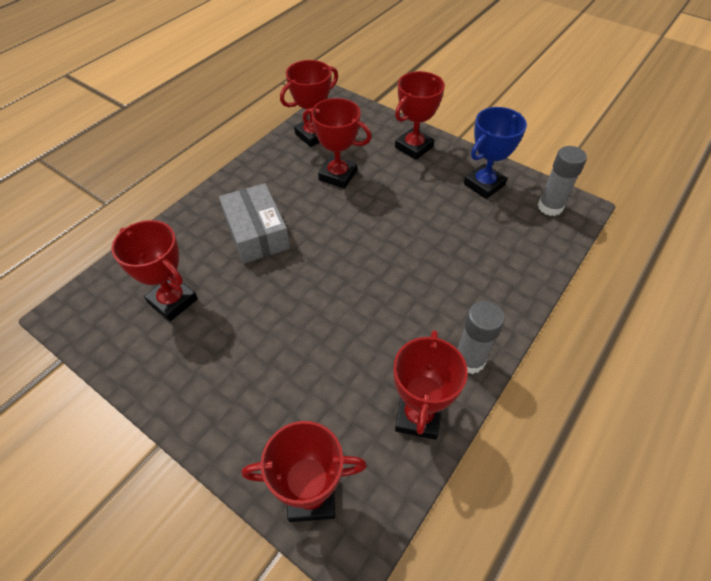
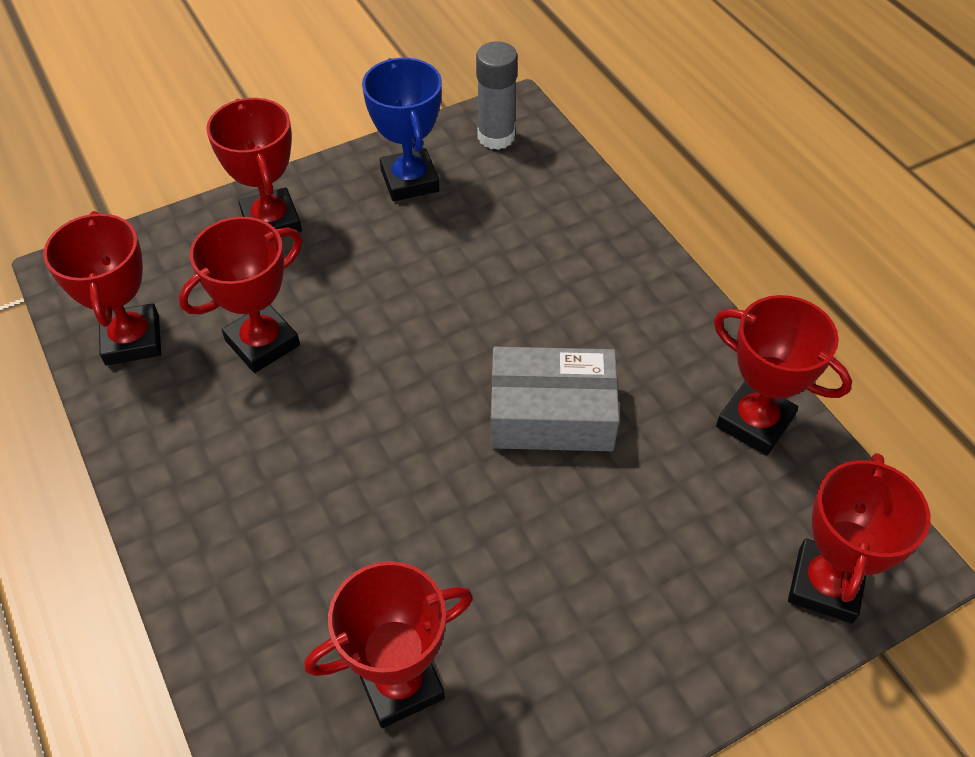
camera: 65 degrees left, 0 degrees up
grey box [219,183,290,264] -> grey box moved to [490,347,620,451]
grey glue stick [458,301,505,374] -> none

